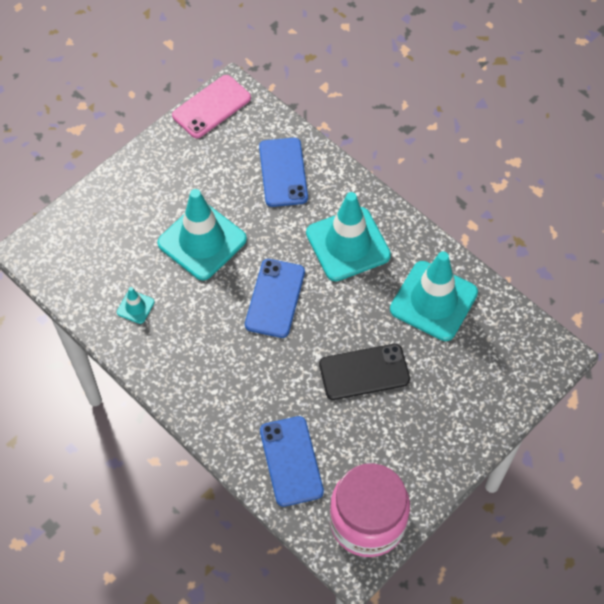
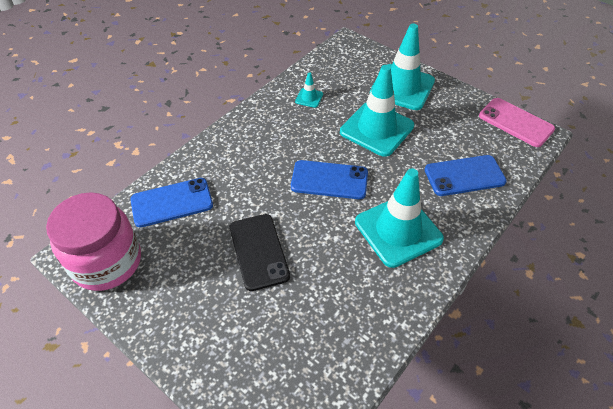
camera: 85 degrees right, 10 degrees down
turquoise traffic cone [390,251,478,341] -> turquoise traffic cone moved to [370,24,435,110]

